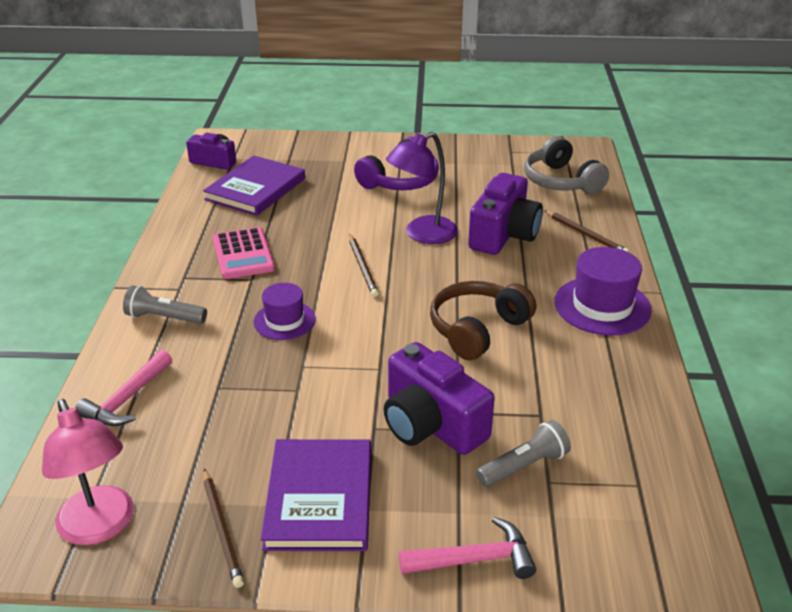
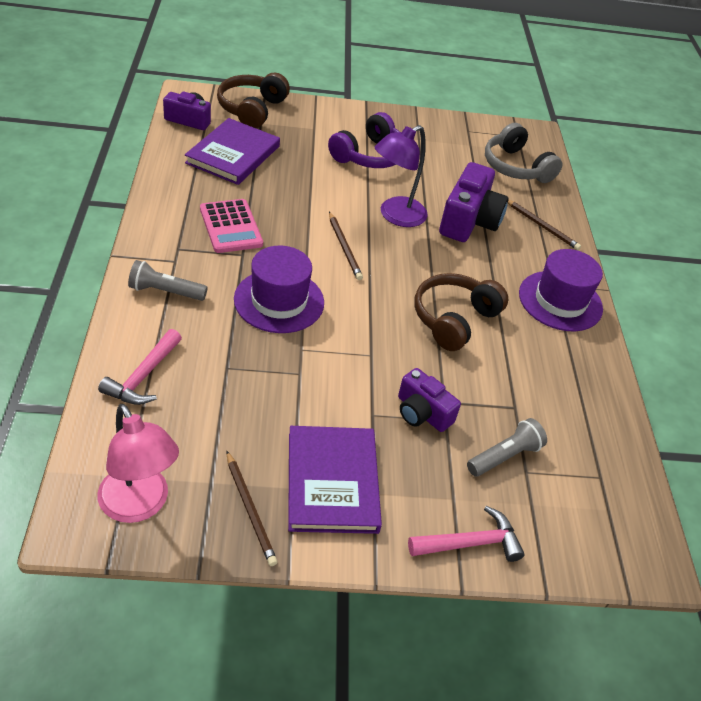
camera: 10 degrees left, 10 degrees up
purple hat [254,283,316,340] -> purple hat [234,246,324,333], size x1.58
purple camera [383,342,495,455] -> purple camera [398,368,461,432], size x0.62
none -> brown headphones [217,73,290,128]

